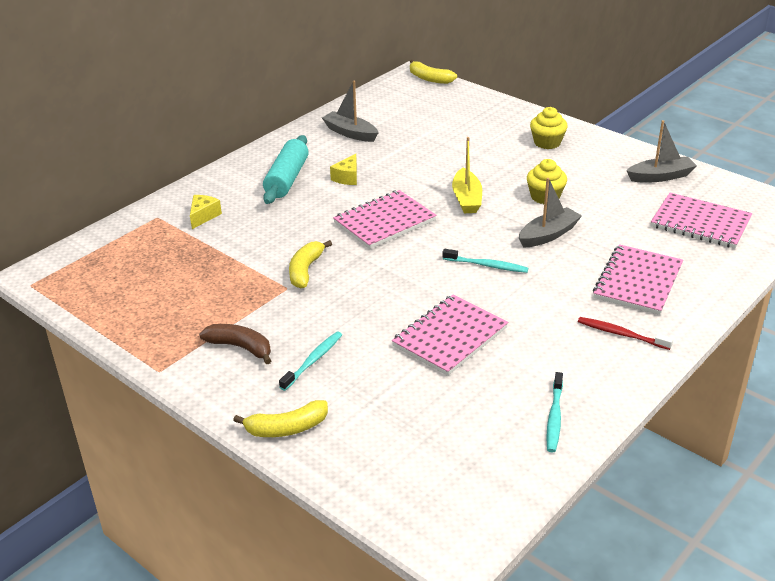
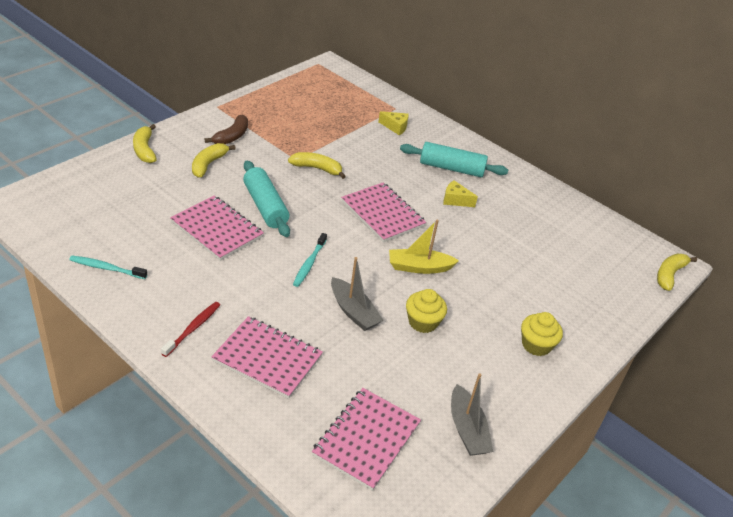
camera: 85 degrees right, 5 degrees up
turquoise toothbrush [279,331,342,391] -> yellow banana [192,143,236,178]
grey boat [322,81,379,142] -> none
none -> turquoise rolling pin [243,161,290,237]

